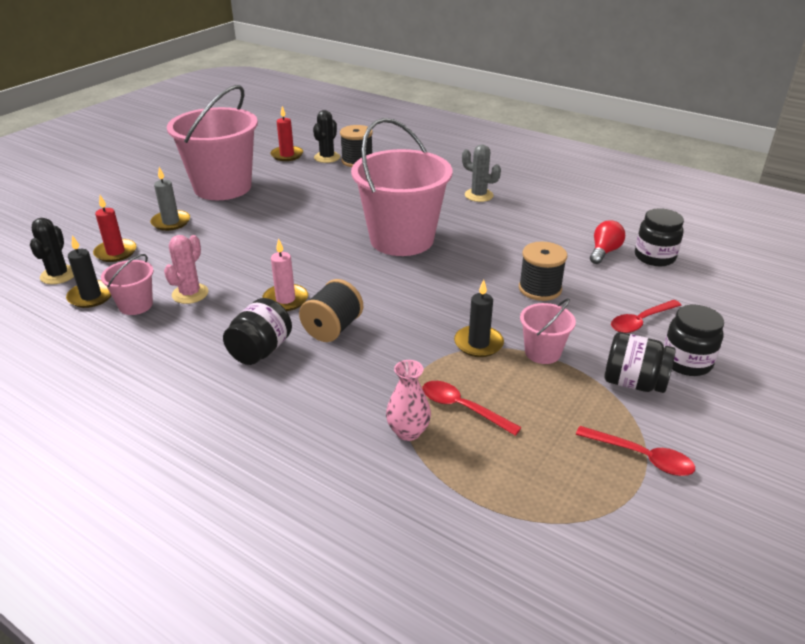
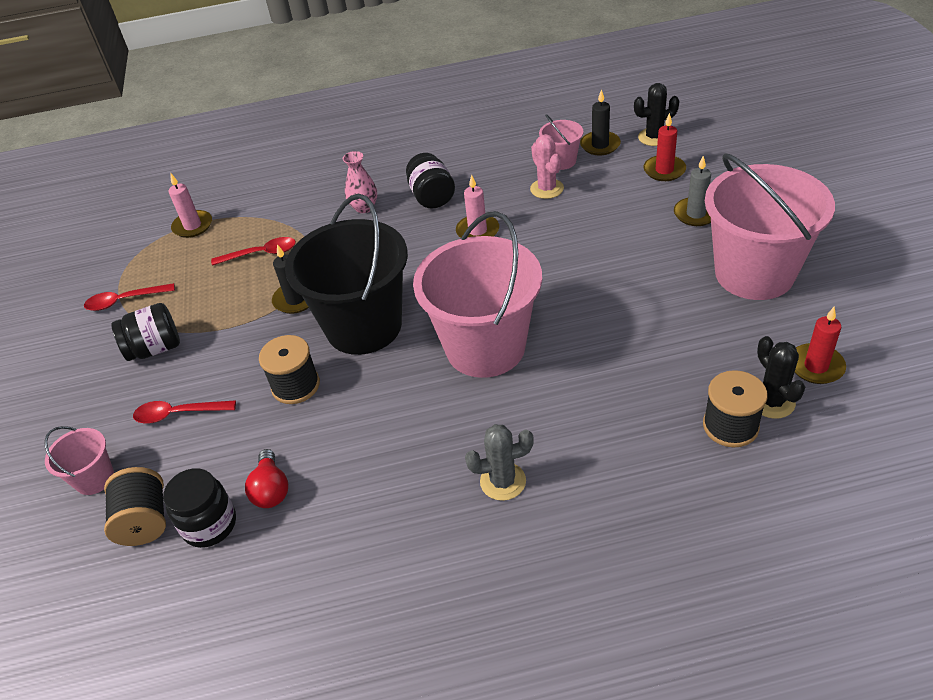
camera: 140 degrees right, 10 degrees up
black cactus [30,218,74,284] -> black cactus turned 60 degrees counterclockwise [634,83,679,146]
black spool [299,279,363,342] -> black spool moved to [104,467,166,546]
pink vase [386,360,431,441] -> pink vase moved to [343,151,377,213]
pink bucket [520,298,576,364] -> pink bucket moved to [44,426,114,495]
red spoon [611,300,681,333] -> red spoon turned 105 degrees counterclockwise [133,400,236,424]
black jar [664,305,724,376] -> none
none -> pink candle [169,174,212,238]
none -> black bucket [285,194,408,355]

